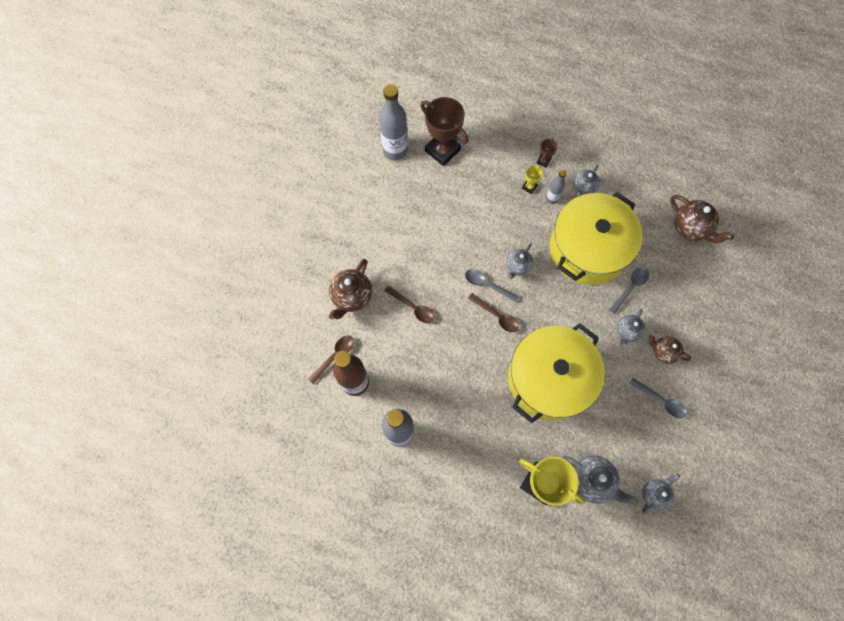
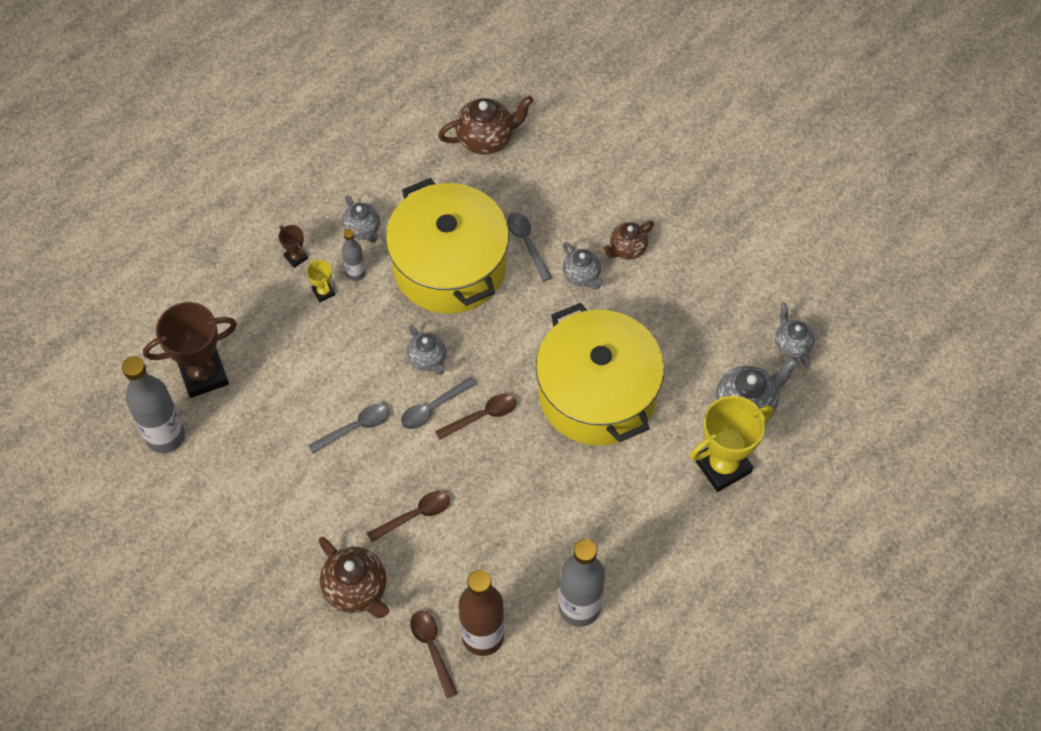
camera: 65 degrees left, 10 degrees down
grey spoon [629,378,687,418] -> grey spoon moved to [308,404,389,453]

